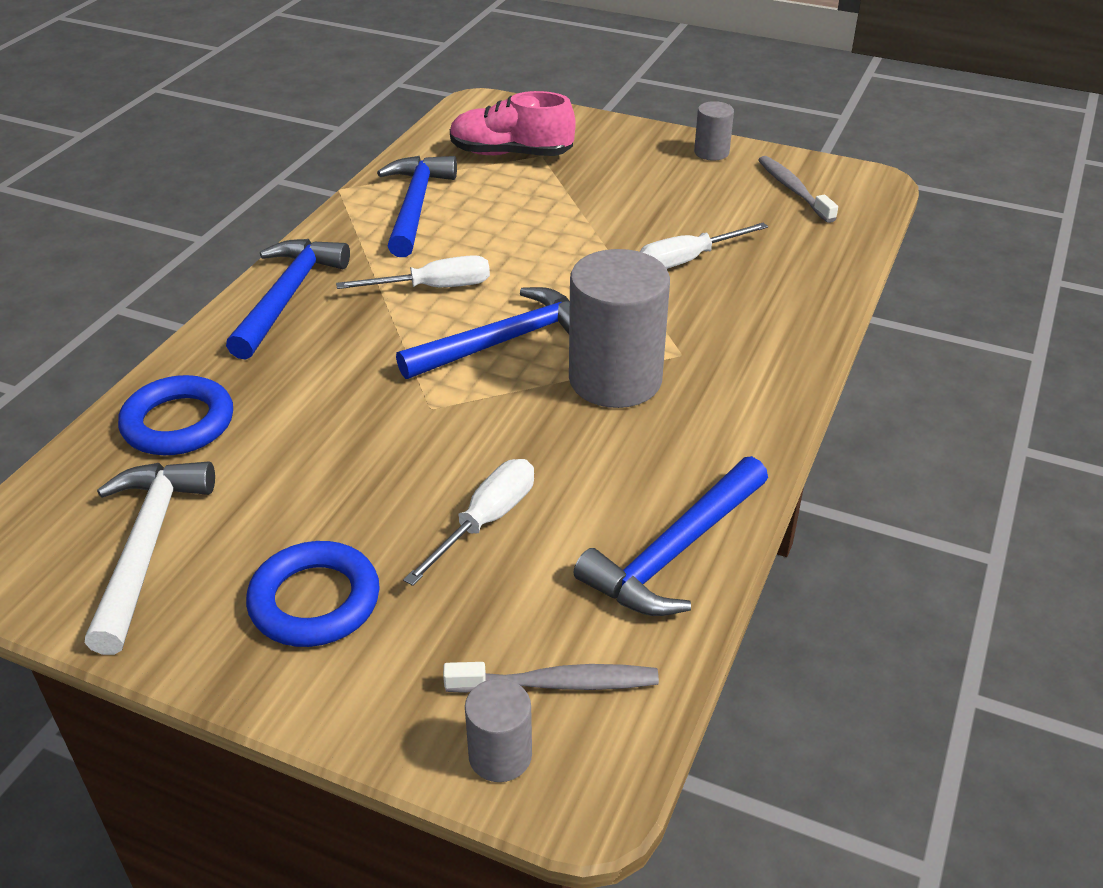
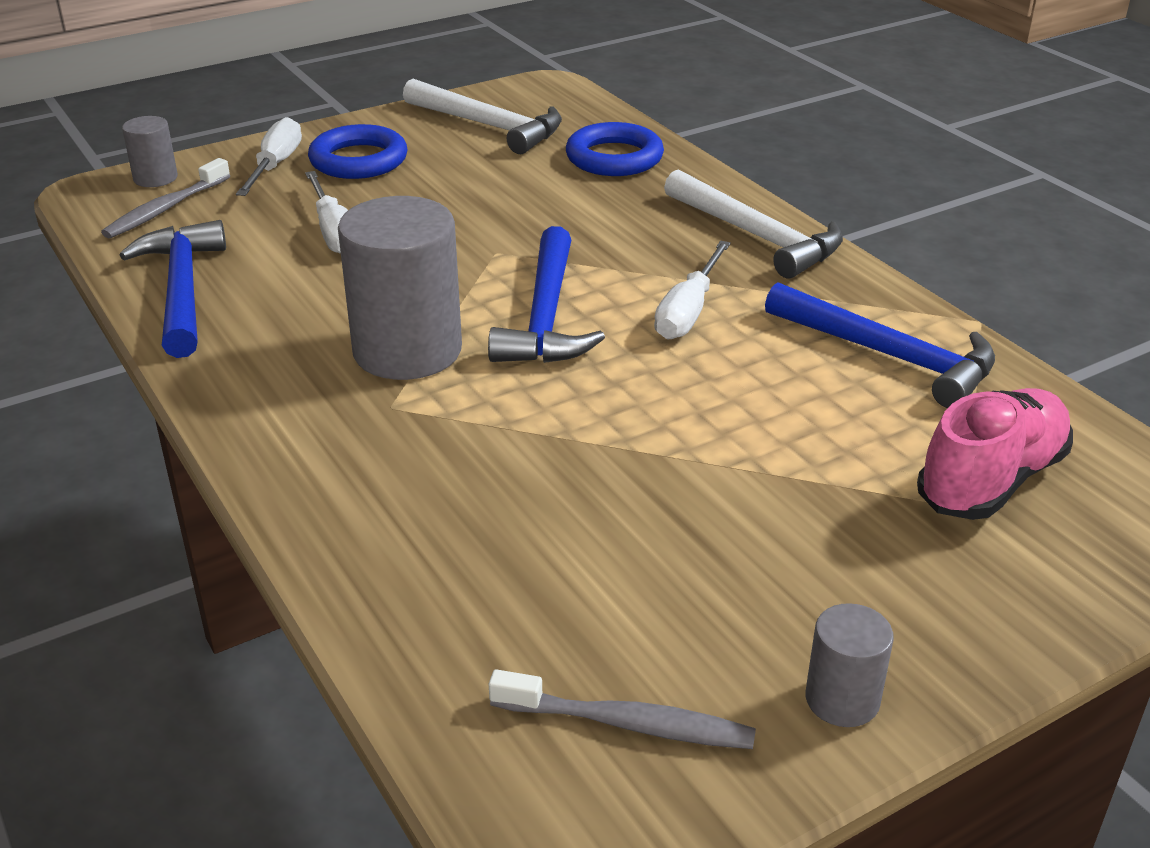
camera: 125 degrees right, 5 degrees down
blue hammer [226,239,350,360] -> white hammer [664,169,843,279]
white screwdriver [640,223,768,269] -> white screwdriver moved to [236,117,302,196]

